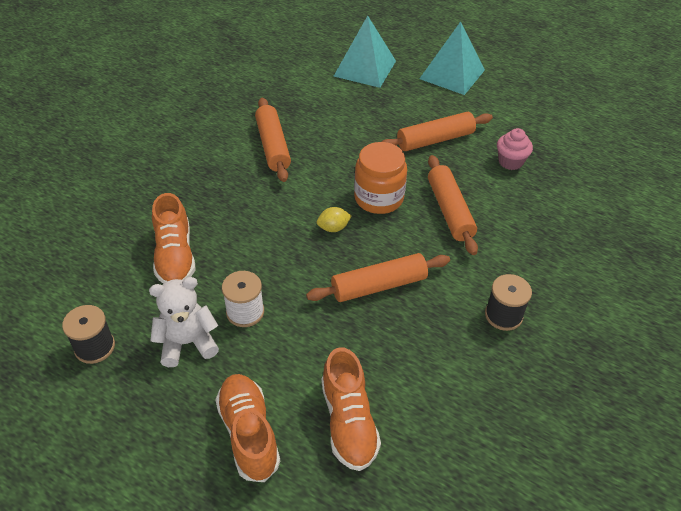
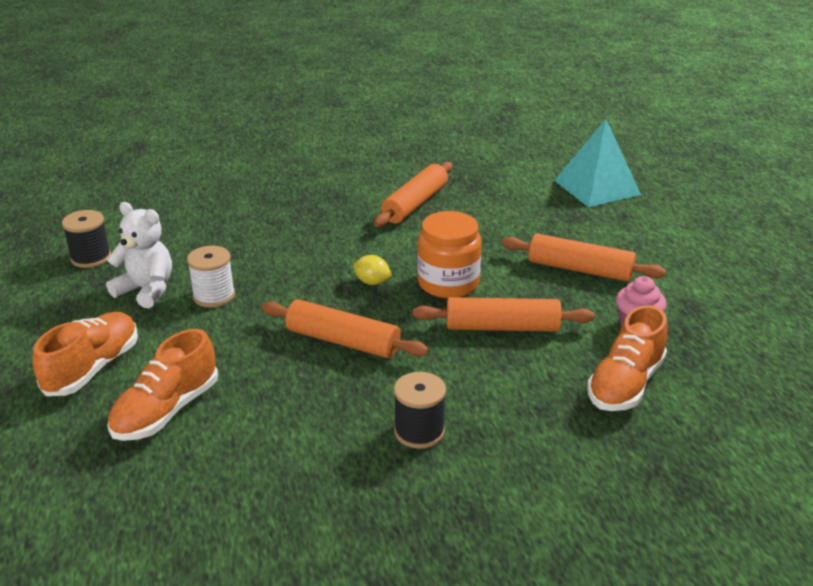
camera: 45 degrees right, 15 degrees down
orange shoe [152,193,196,284] -> orange shoe moved to [587,305,668,411]
turquoise pyramid [419,21,485,95] -> none
orange rolling pin [428,155,478,255] -> orange rolling pin turned 60 degrees clockwise [413,297,595,332]

